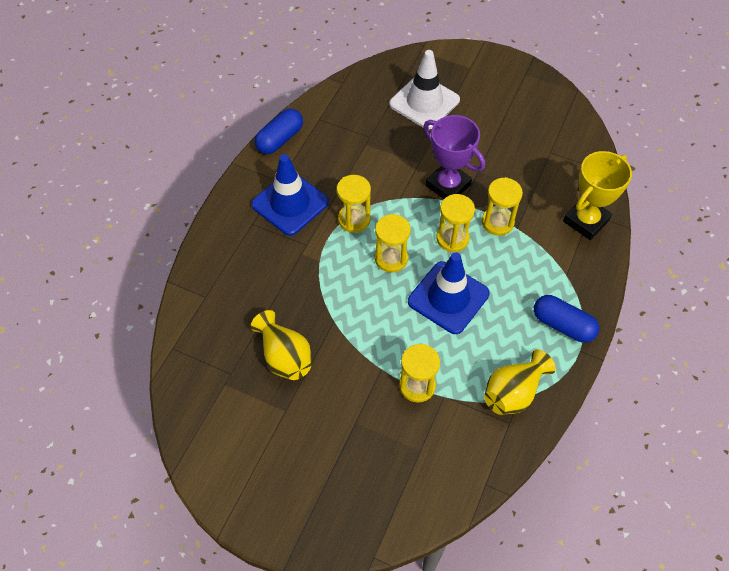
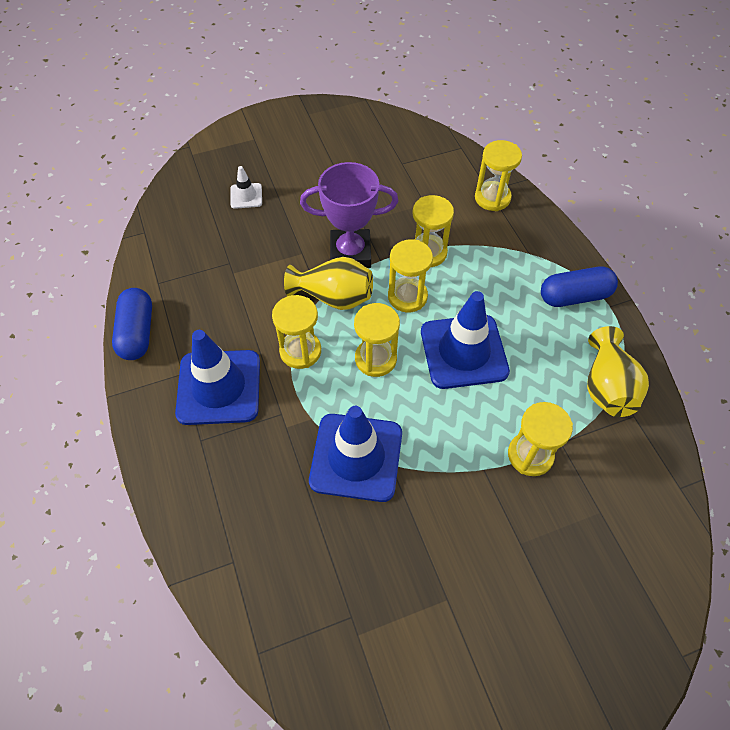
camera: 45 degrees left, 0 degrees up
yellow vase [251,310,311,380] -> yellow vase moved to [284,257,373,310]
white traffic cone [389,50,460,129] -> white traffic cone [230,166,262,209], size x0.47
yellow trophy [563,151,632,240] -> yellow hourglass [475,140,522,211]
none -> blue traffic cone [309,406,402,502]

